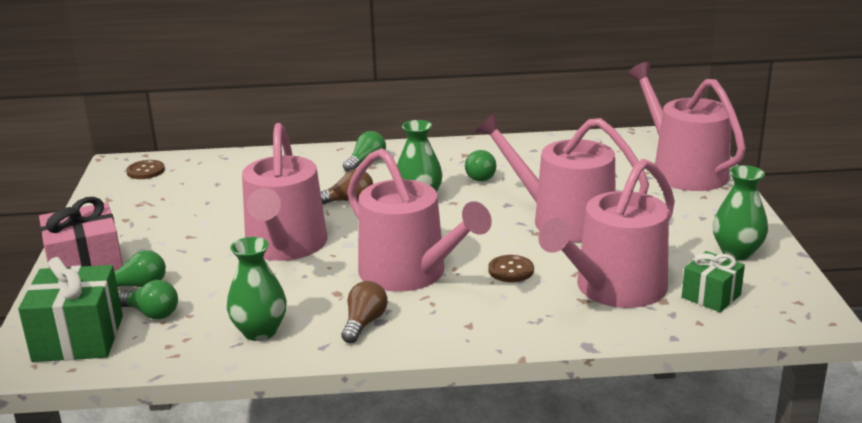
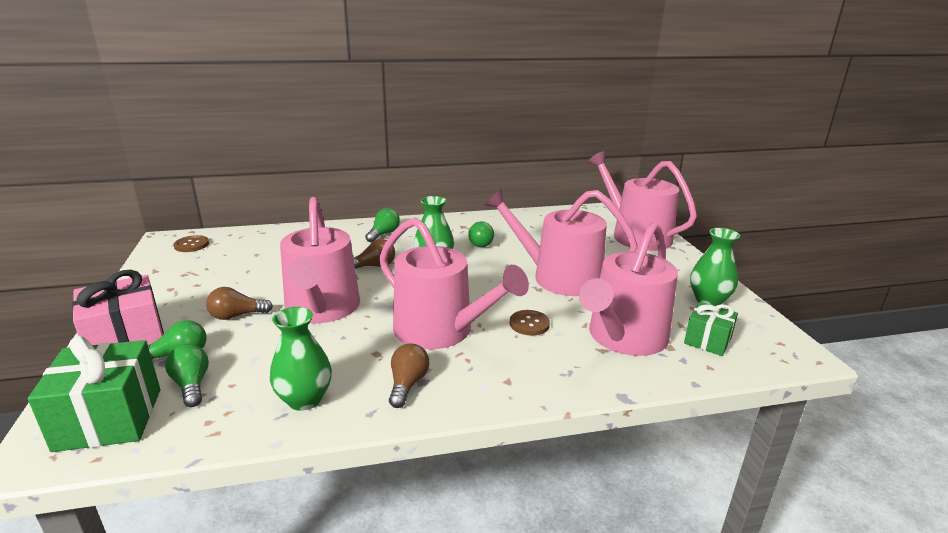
camera: 10 degrees left, 0 degrees up
green light bulb [119,280,178,319] -> green light bulb turned 135 degrees counterclockwise [165,344,209,407]
none -> brown light bulb [206,287,273,320]

